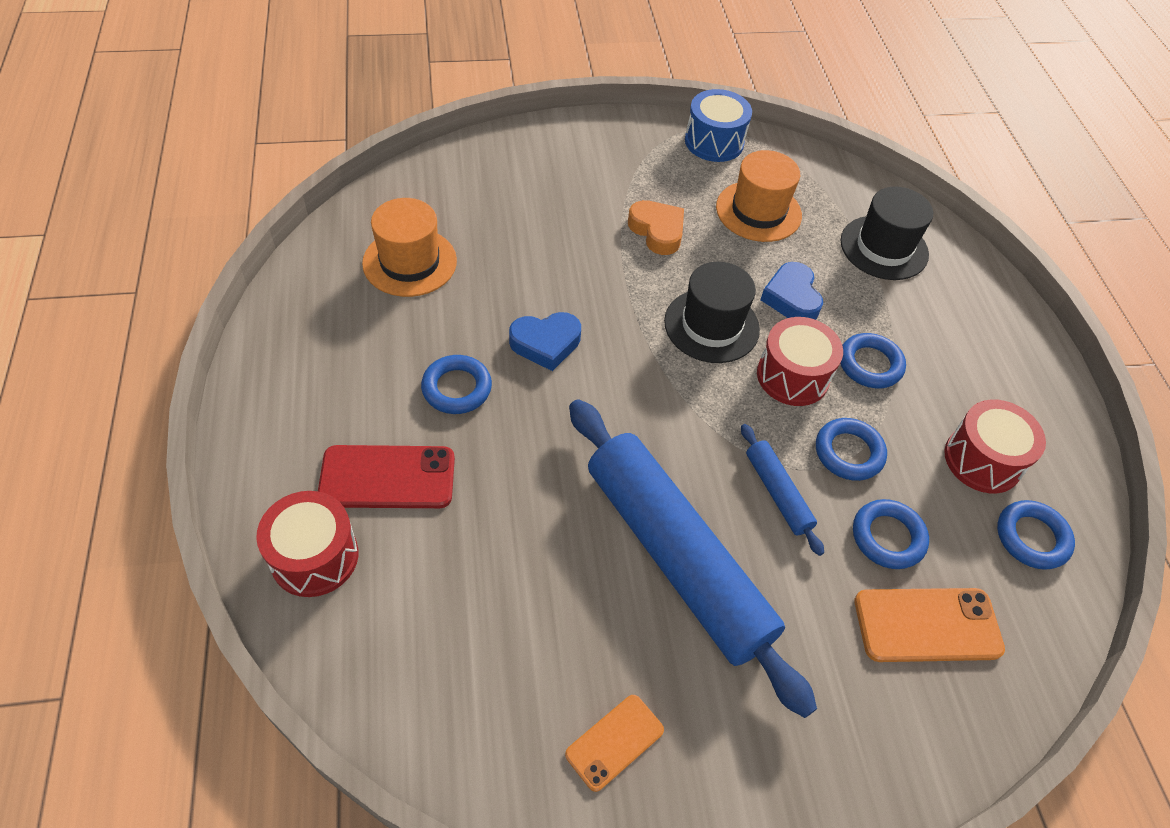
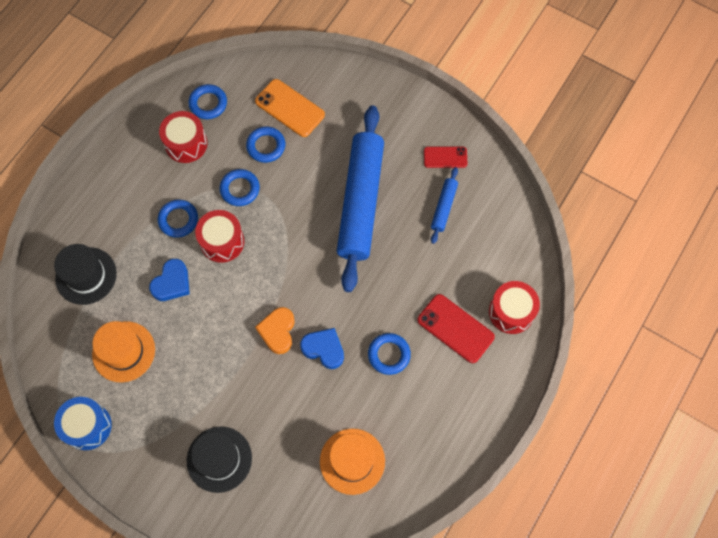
camera: 135 degrees left, 15 degrees up
orange phone [565,695,664,792] -> red phone [424,147,467,168]
orange heart [628,200,684,255] -> orange heart moved to [255,307,295,354]
black hat [664,262,760,363] -> black hat moved to [187,427,252,493]
blue rolling pin [741,424,824,556] -> blue rolling pin moved to [431,167,458,244]

